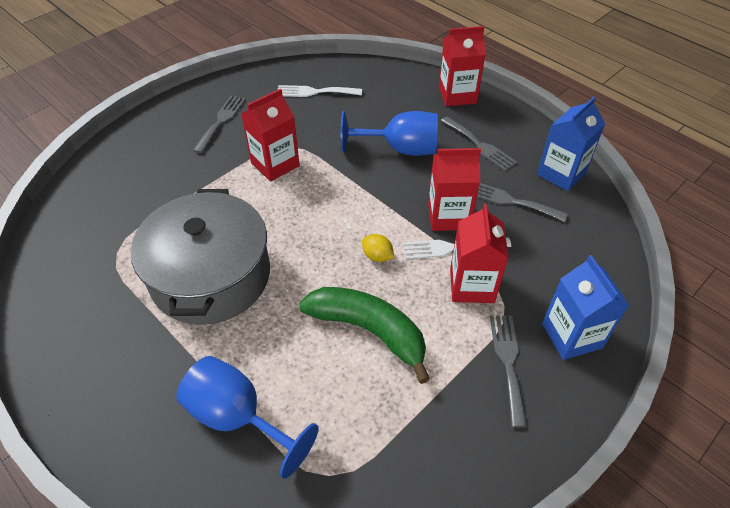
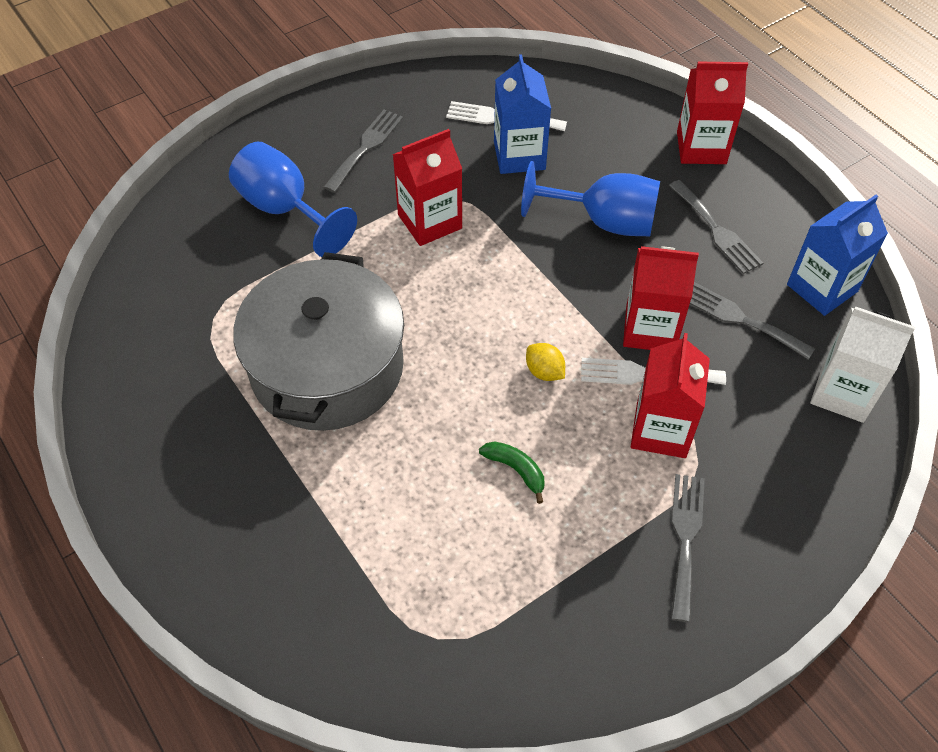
camera: 10 degrees right, 5 degrees up
blue goblet [176,356,319,479] -> blue goblet moved to [229,142,357,257]
green banana [299,287,430,384] -> green banana [479,441,545,504], size x0.45
blue carton [542,255,629,360] -> blue carton moved to [494,54,551,174]
none -> white carton [810,306,915,423]

